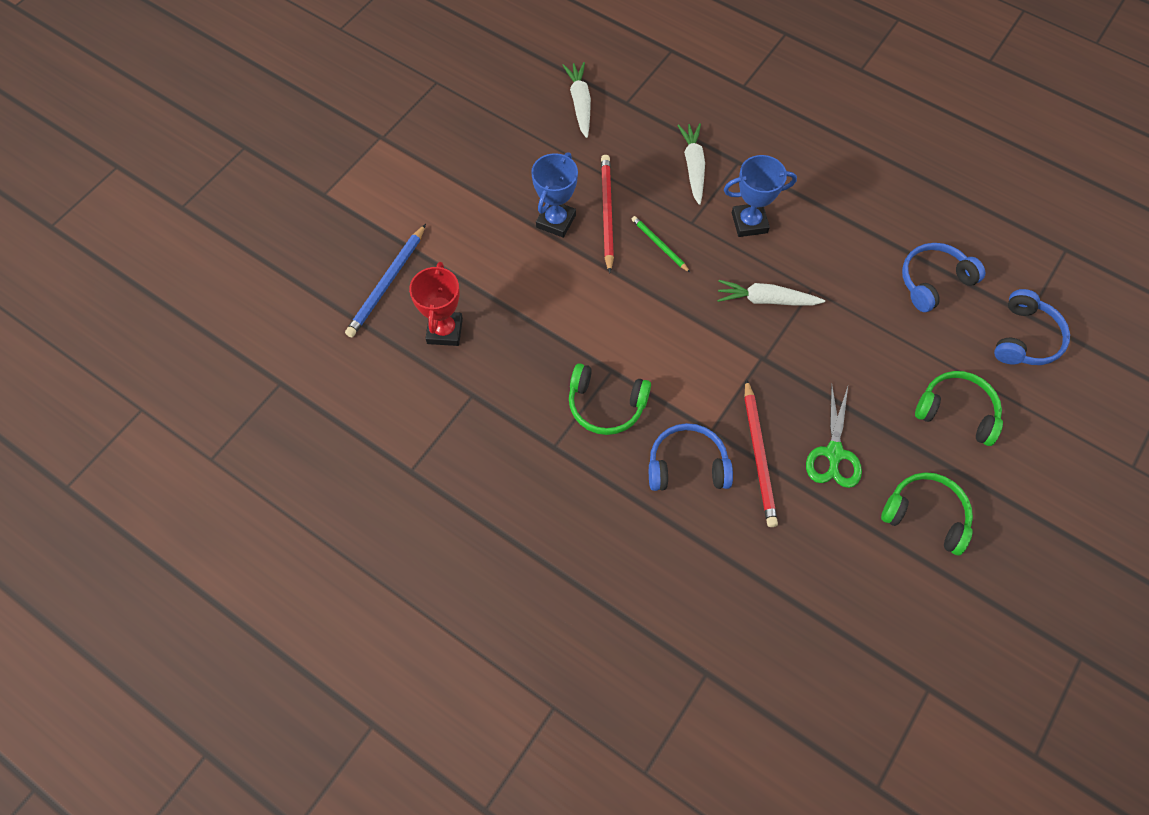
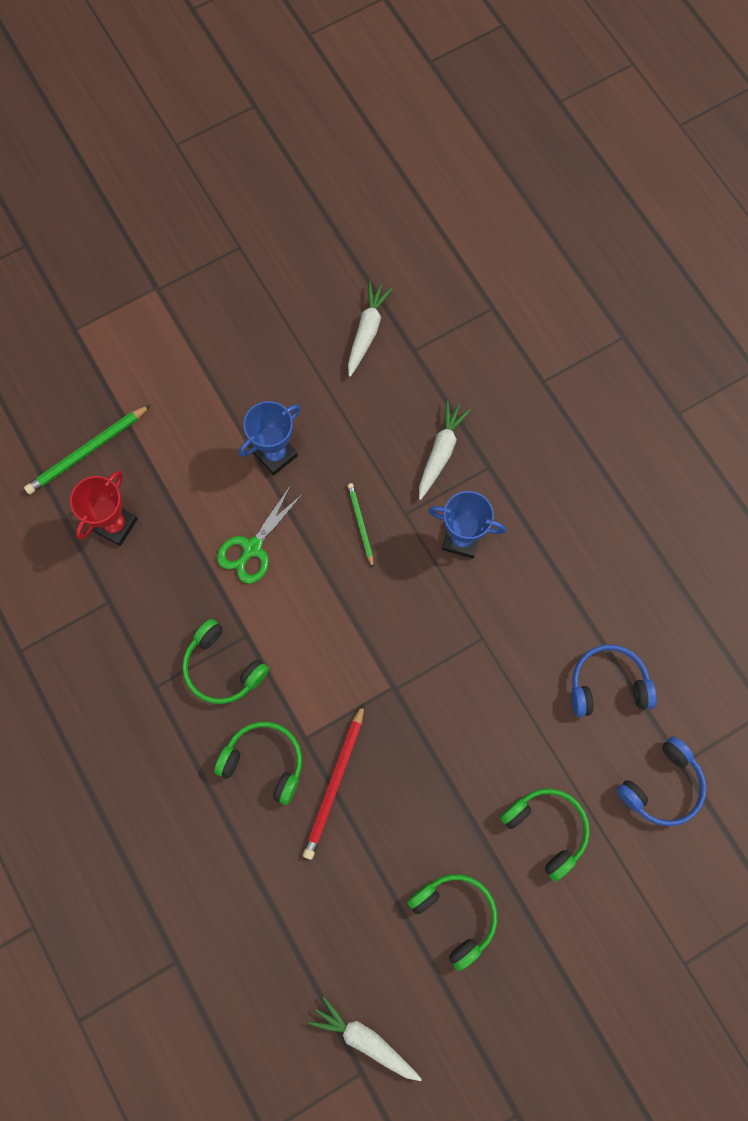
camera: 25 degrees right, 10 degrees up
blue pencil [345,224,426,337] -> green pencil [24,405,150,495]
red pencil [601,155,614,273] -> none
blue headphones [649,423,733,491] -> green headphones [214,722,302,805]
white carrot [717,280,825,306] -> white carrot moved to [308,997,422,1081]
green scissors [806,383,862,488] -> green scissors moved to [217,485,302,584]

